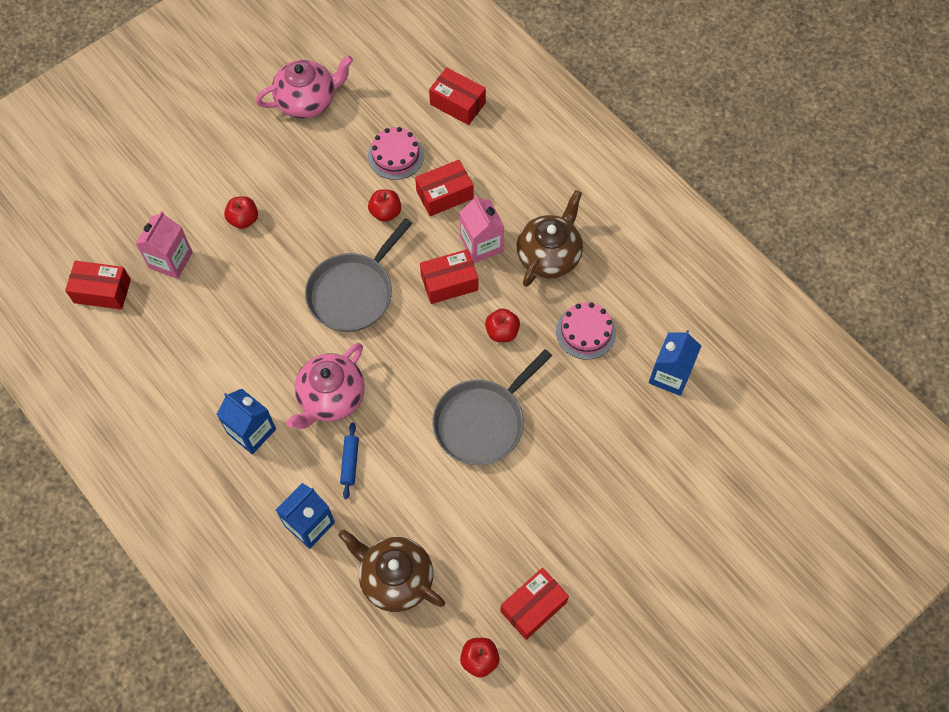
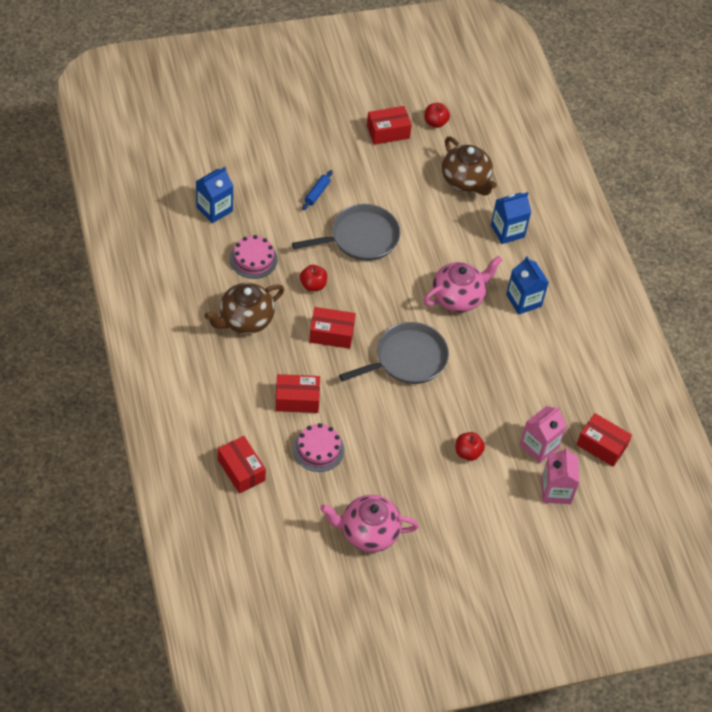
camera: 160 degrees left, 10 degrees down
blue rolling pin [340,423,359,499] -> blue rolling pin moved to [302,170,333,210]
red apple [368,189,401,222] -> none
pink carton [460,195,504,263] -> pink carton moved to [541,447,580,504]

